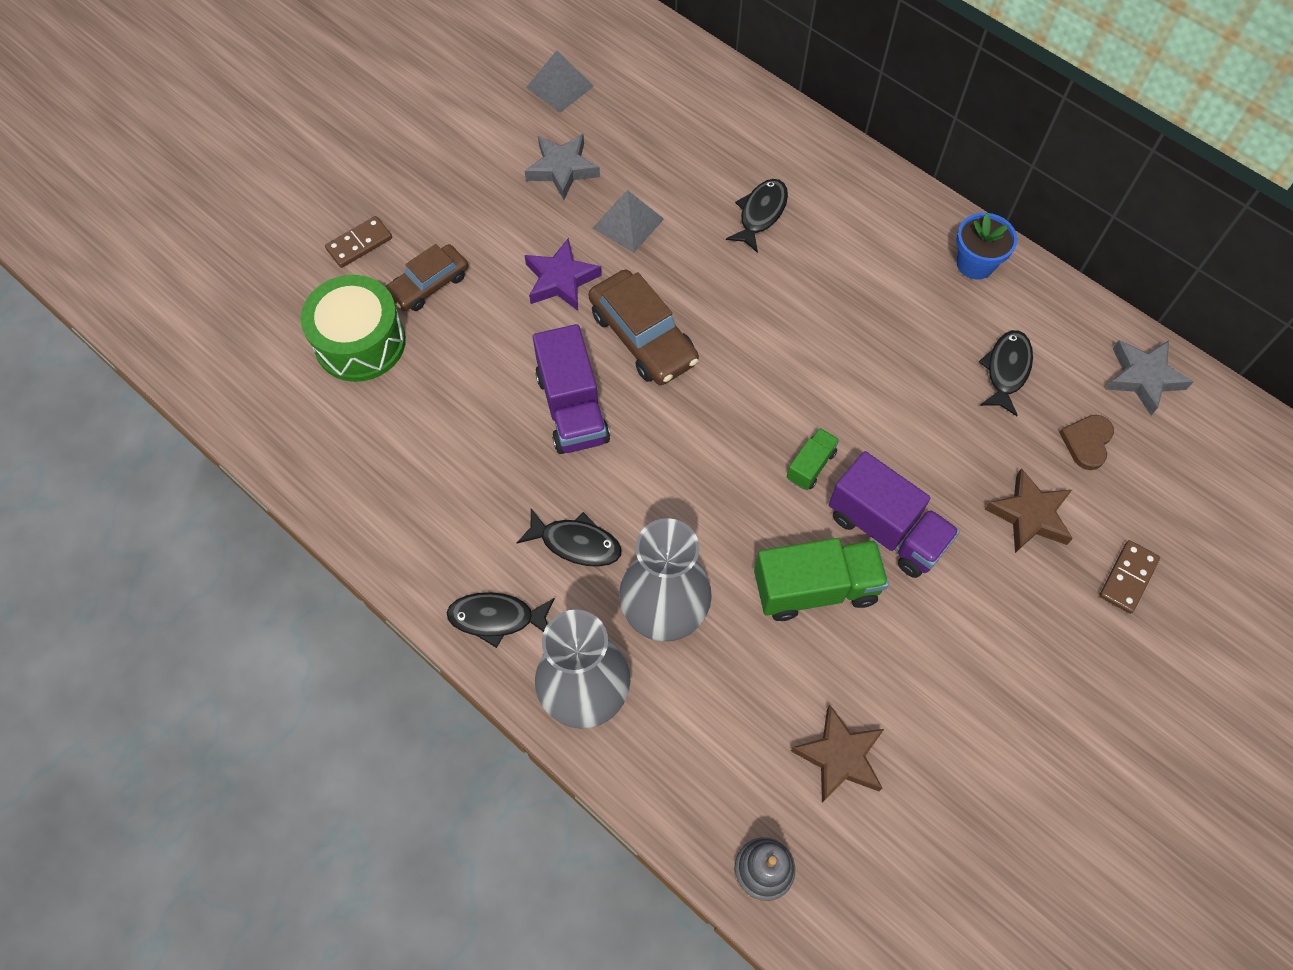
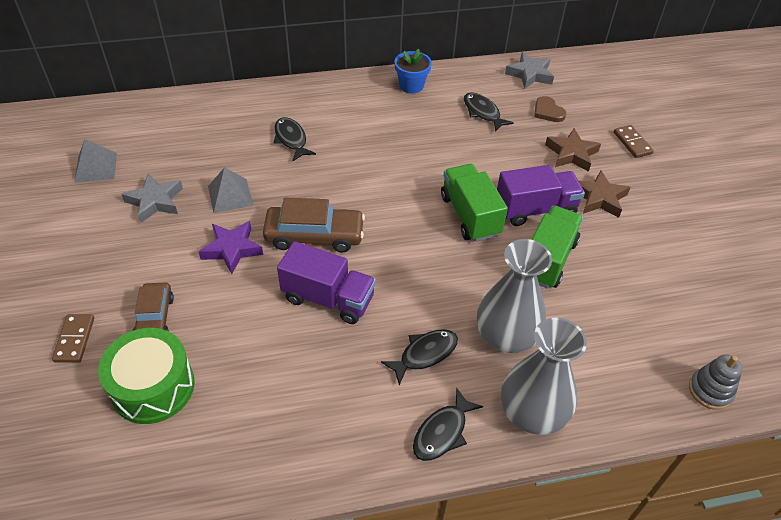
camera: 55 degrees left, 15 degrees down
green truck [787,428,839,490] -> green truck [441,164,508,242], size x1.93
brown star [791,705,884,803] -> brown star moved to [578,170,631,218]

